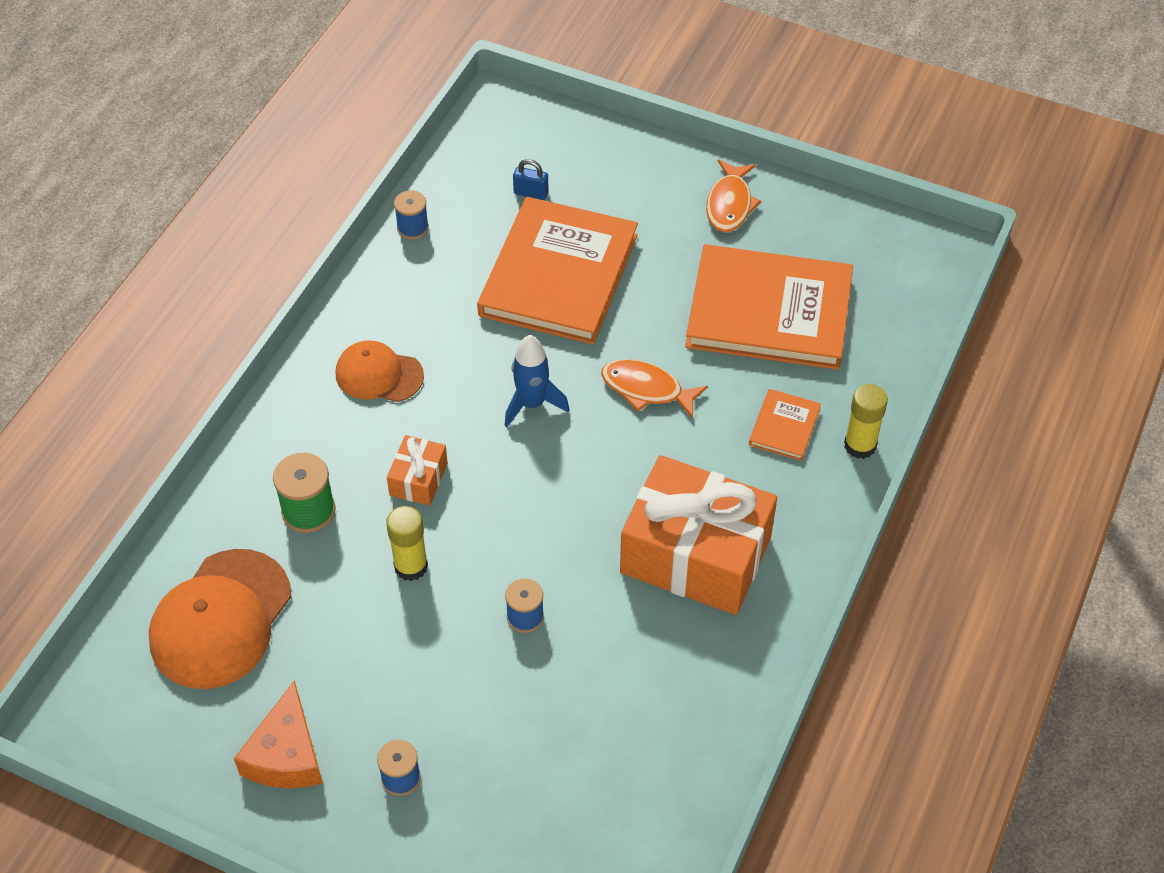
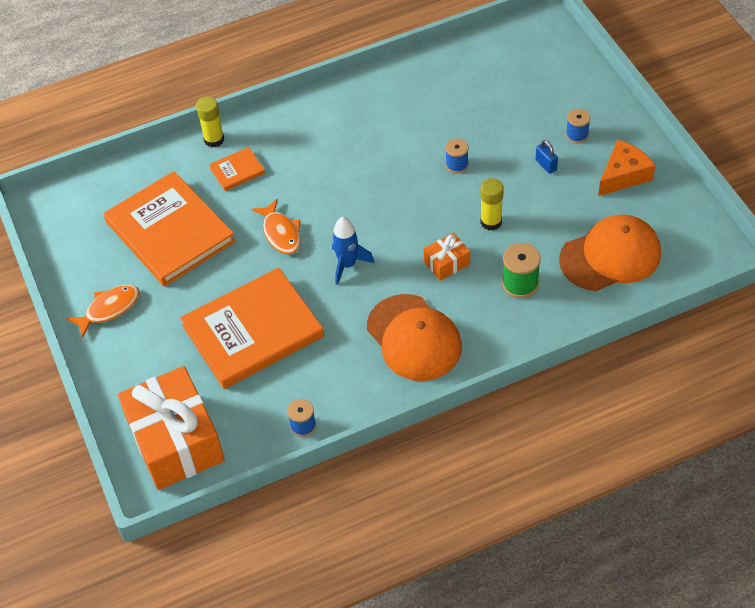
camera: 135 degrees left, 0 degrees up
orange cap [336,340,424,402] -> orange cap [367,294,462,381], size x1.64
blue padlock [513,159,549,200] -> blue padlock moved to [536,140,558,174]
orange gift [620,455,777,615] -> orange gift moved to [118,366,225,490]

